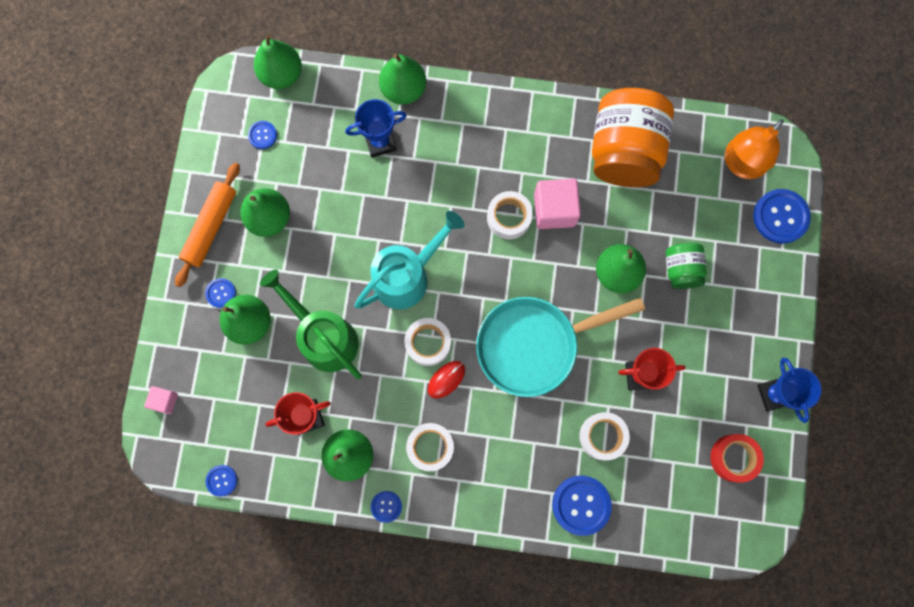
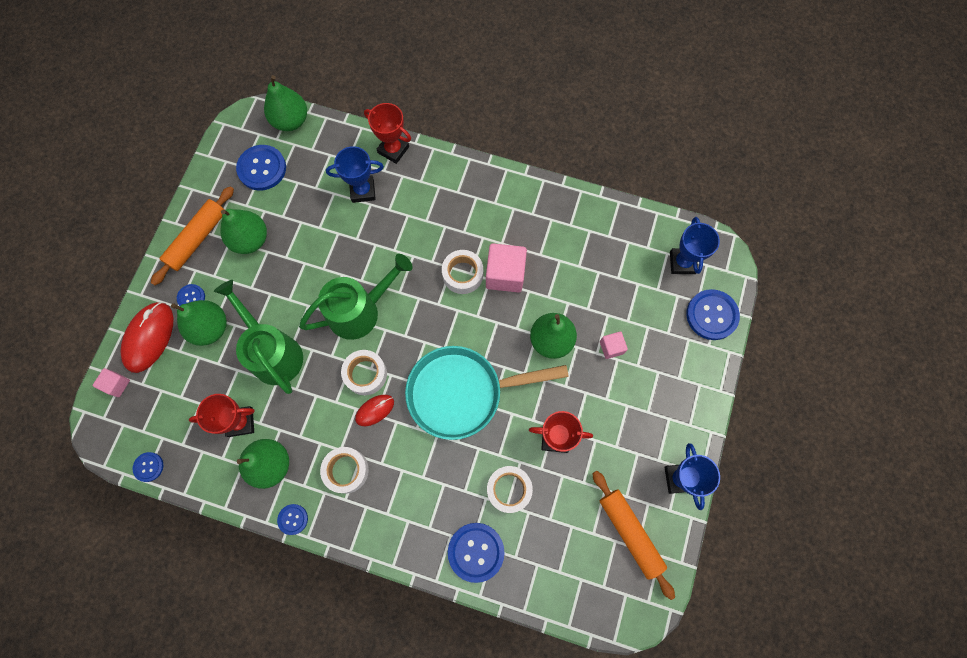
camera: 10 degrees right, 5 degrees down
blue button [248,121,277,149] -> blue button [236,145,286,191], size x1.88
turquoise watering can [354,211,465,309] -> green watering can [299,254,413,340]
green pear [379,53,426,105] -> red trophy [364,103,411,164]
orange jar [592,88,674,187] -> none
green jar [666,243,707,289] -> pink cube [600,332,628,359]
red tape [710,434,764,483] -> orange rolling pin [592,471,675,600]
orange lamp [725,119,784,179] -> blue trophy [670,217,720,274]
none -> red mouse [121,302,173,373]

